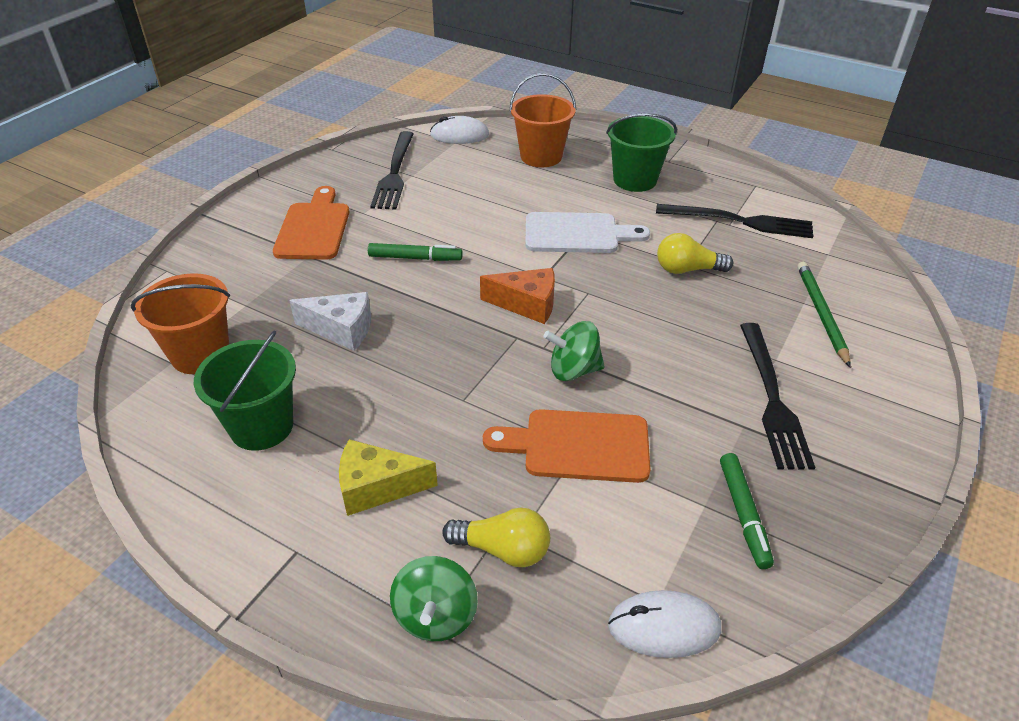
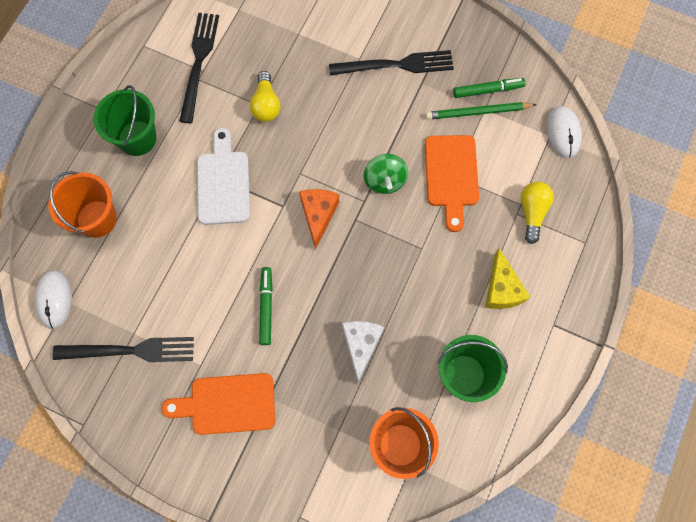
camera: 95 degrees left, 30 degrees up
green spinning top [390,556,478,641] -> none
green pencil [797,262,851,368] -> green pencil moved to [425,102,537,120]

